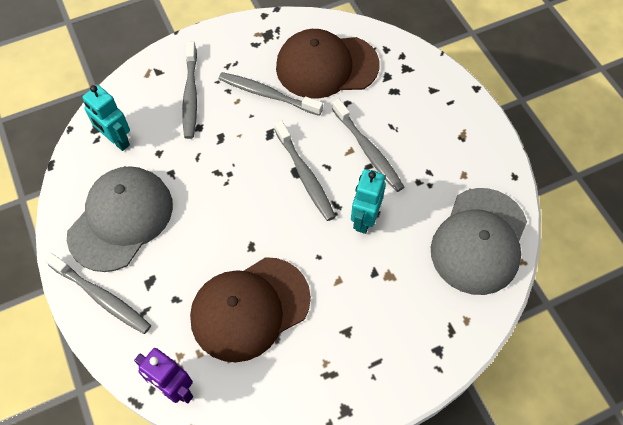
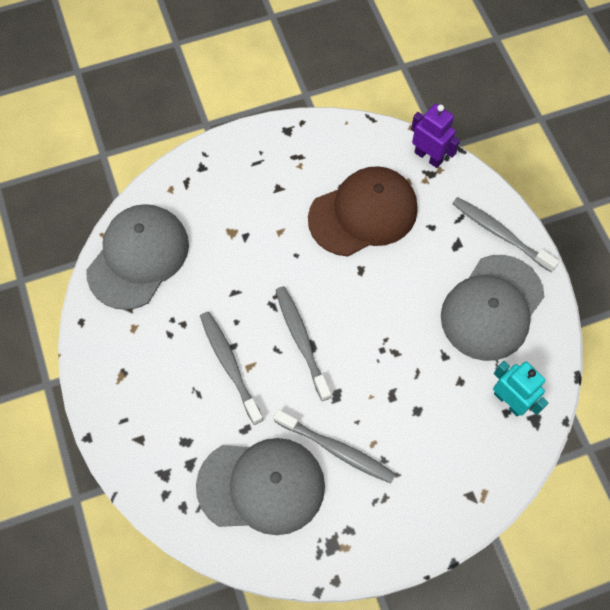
camera: 175 degrees left, 5 degrees up
grey toothbrush [182,41,197,139] -> none
brown cap [276,29,379,99] -> grey cap [196,438,325,535]
turquoise robot [351,169,386,234] -> none

